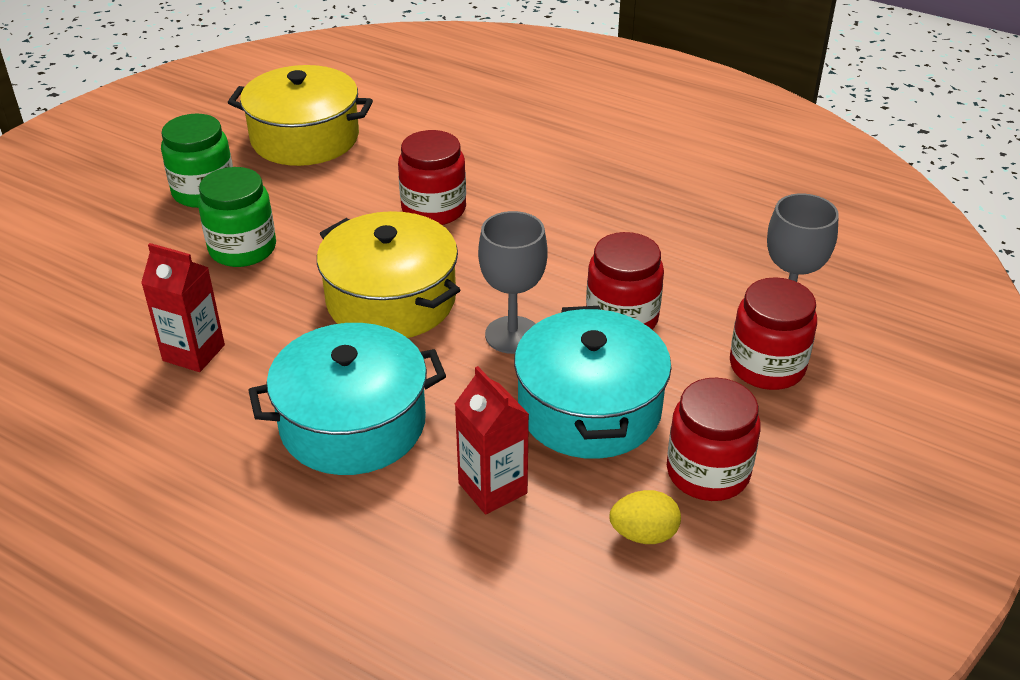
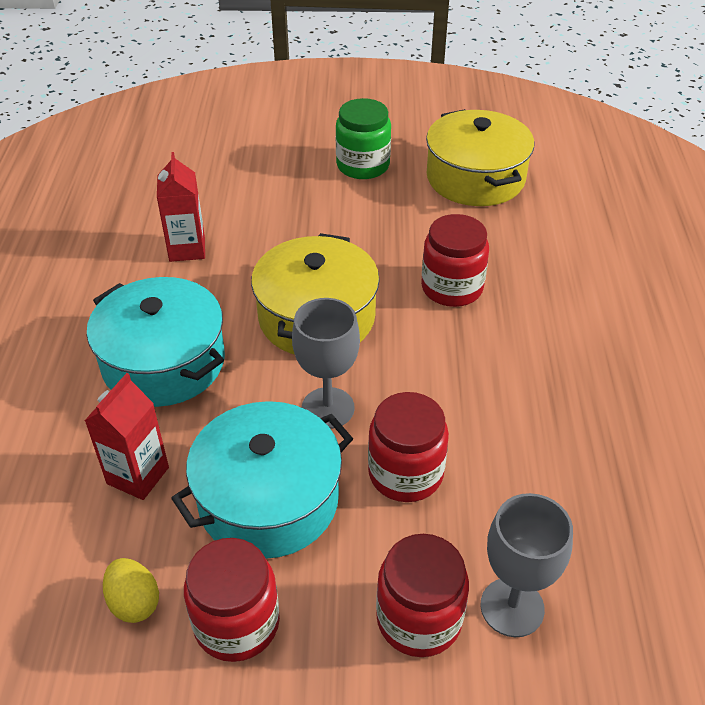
camera: 60 degrees right, 5 degrees up
green jar [198,167,276,267] -> none

